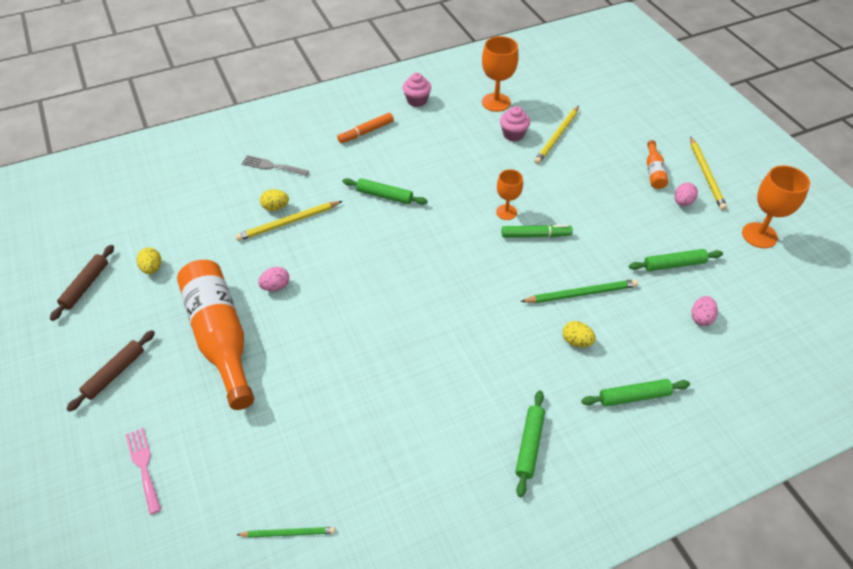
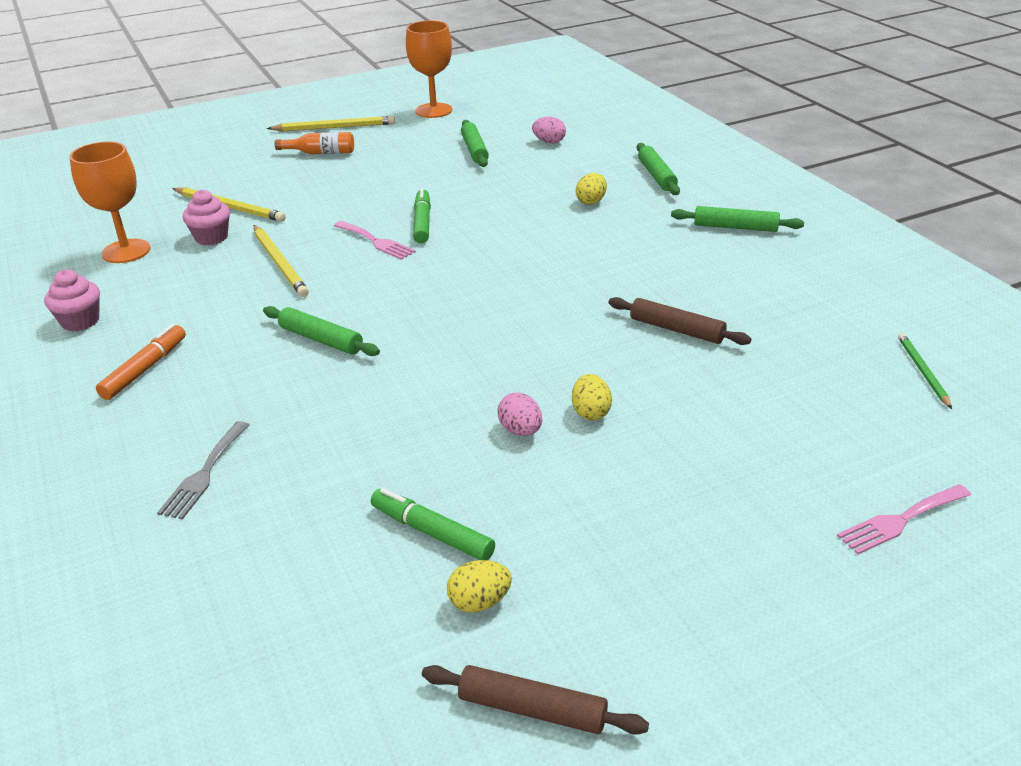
camera: 90 degrees left, 15 degrees down
brown rolling pin [67,330,155,412] -> brown rolling pin moved to [609,297,751,345]
orange bottle [177,260,254,410] -> none
yellow pencil [235,201,342,241] -> yellow pencil moved to [253,225,309,297]
yellow egg [260,189,289,211] -> yellow egg moved to [572,374,612,420]
orange marker [337,113,394,143] -> orange marker turned 120 degrees counterclockwise [96,324,186,400]
green rolling pin [343,178,428,205] -> green rolling pin turned 75 degrees counterclockwise [263,306,380,356]
orange goblet [496,169,523,220] -> pink fork [334,221,416,260]
green pencil [520,279,638,303] -> none
pink egg [675,183,698,206] -> none
none -> green marker [371,488,495,560]

